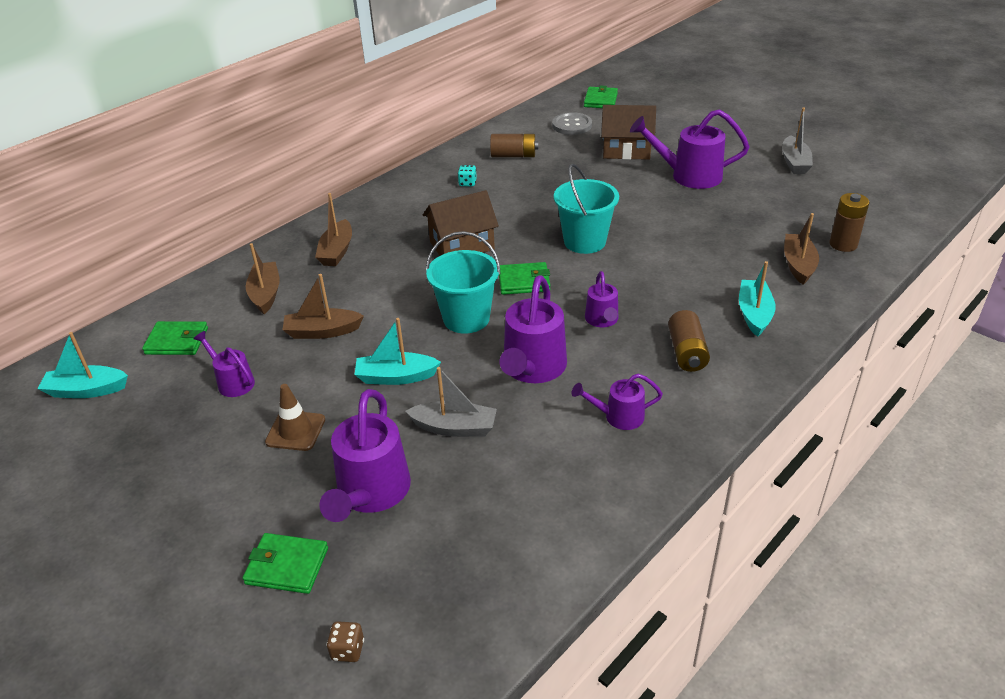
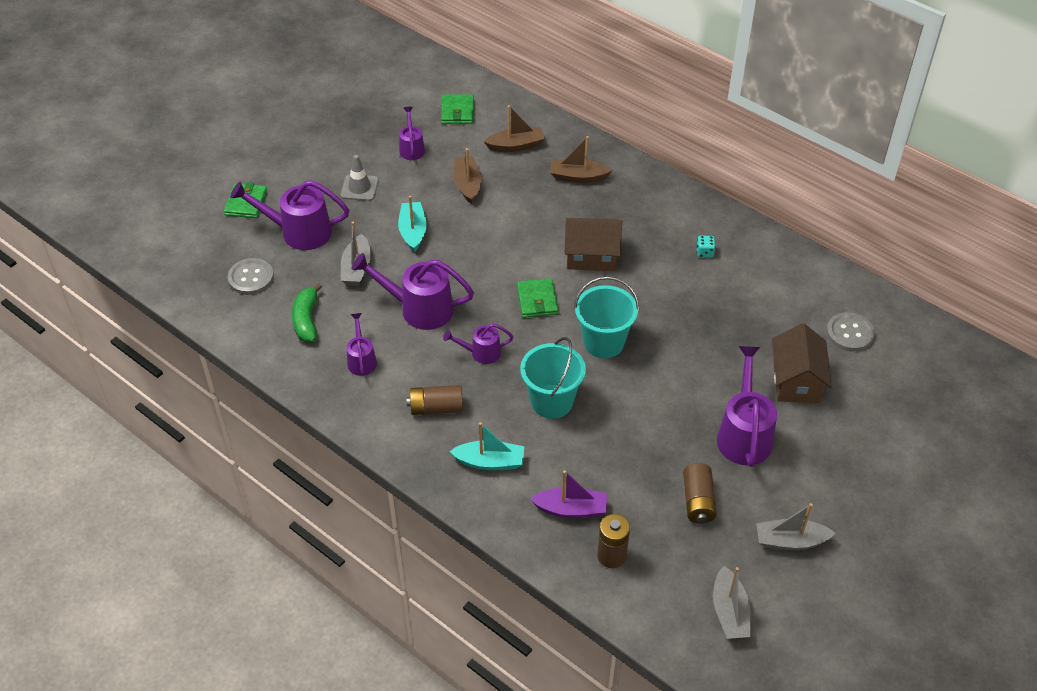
camera: 85 degrees right, 10 degrees up
turquoise boat [38,332,128,398] -> none
purple watering can [193,331,255,397] -> purple watering can turned 45 degrees counterclockwise [399,107,425,160]
brown traffic cone [265,384,325,451] -> grey traffic cone [341,155,379,201]
brown dice [327,621,364,662] -> none
brown house [423,190,499,256] -> brown house turned 60 degrees counterclockwise [565,218,622,271]
turquoise bucket [426,231,501,333] -> turquoise bucket moved to [520,337,586,419]
brown battery [490,134,539,157] -> brown battery moved to [683,463,717,523]
green wallet [584,86,618,108] -> none
brown boat [784,213,819,285] -> purple boat [530,470,607,518]
none -> grey button [228,258,274,295]
none -> green banana [292,283,322,342]
none -> grey boat [713,566,751,639]

